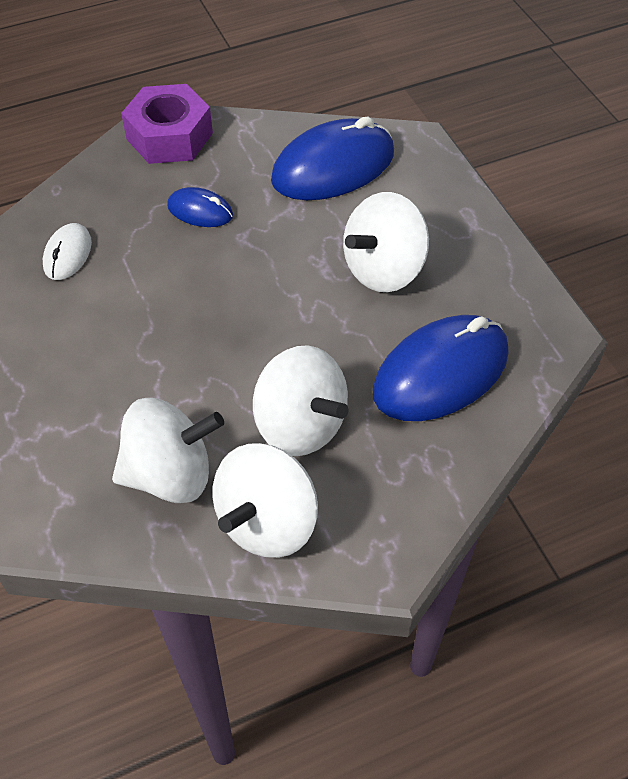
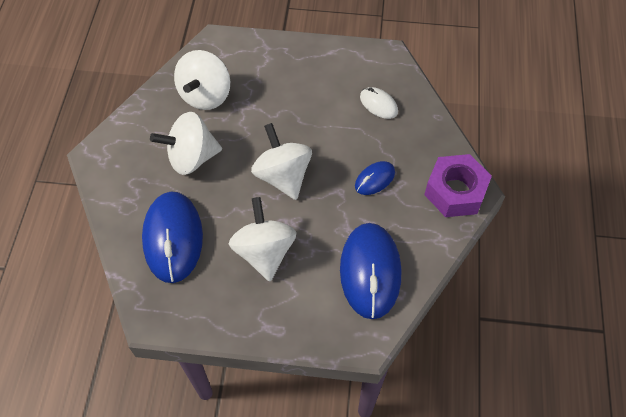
camera: 120 degrees right, 5 degrees up
white spinning top [212,443,318,558] -> white spinning top moved to [251,123,312,200]

